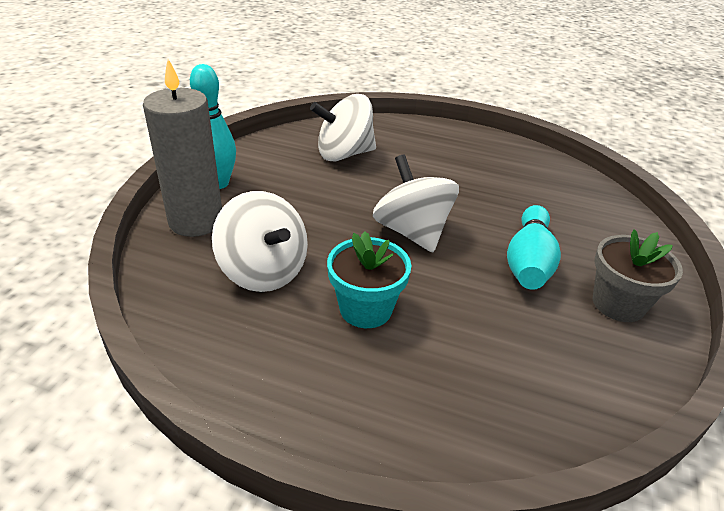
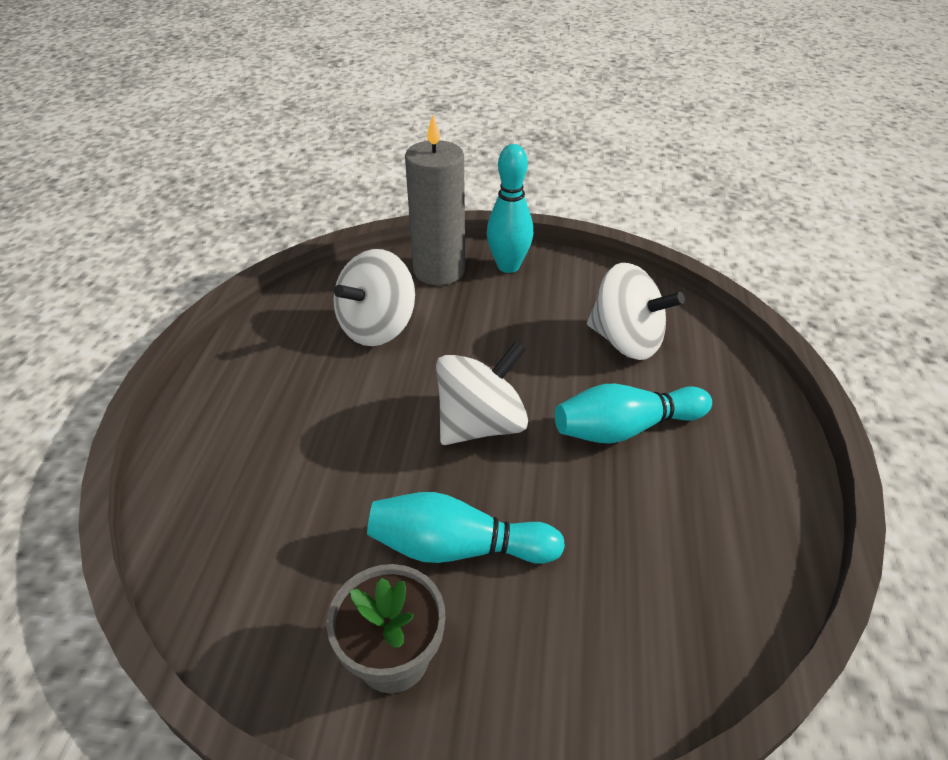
camera: 80 degrees right, 5 degrees up
white spinning top [310,94,376,161] -> white spinning top turned 150 degrees clockwise [587,263,685,360]
turquoise flower pot [327,231,411,328] -> none
none -> turquoise bowling pin [555,384,712,444]

